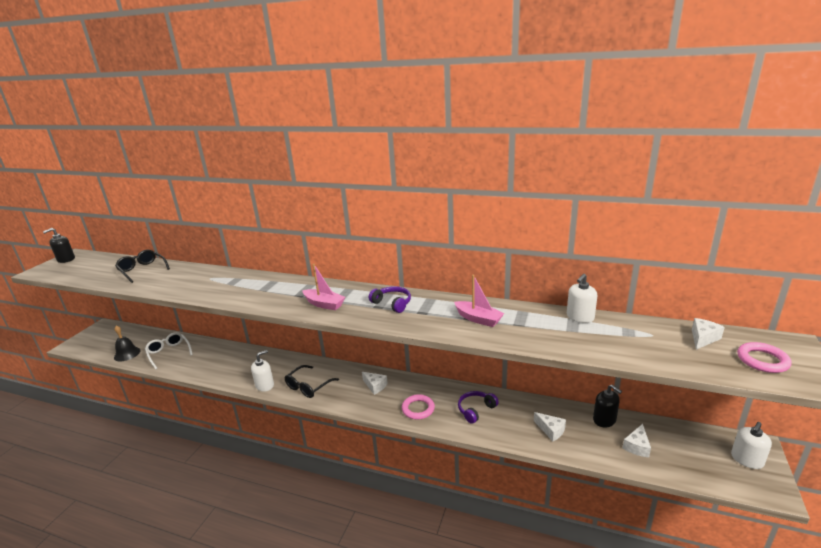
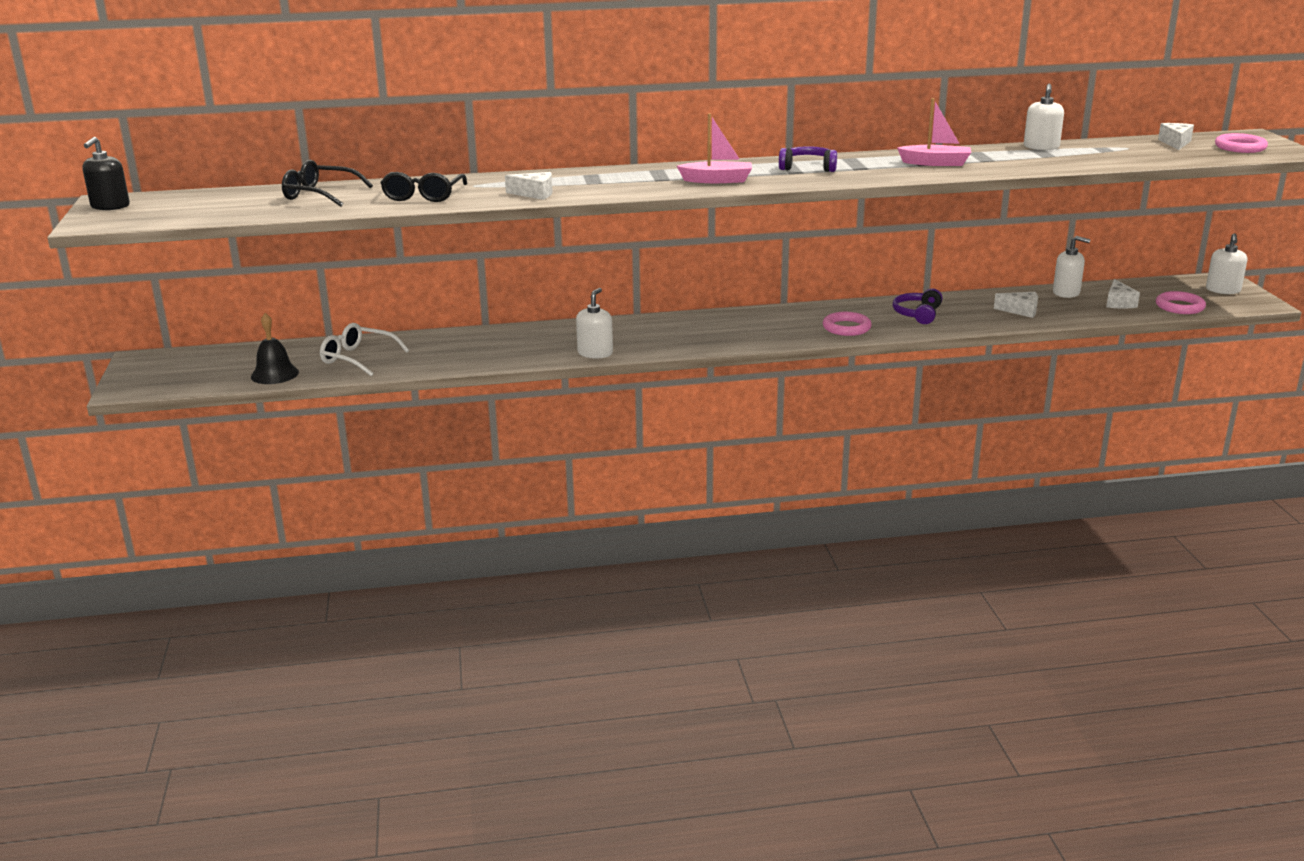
camera: 30 degrees left, 0 degrees up
black glasses [284,365,339,398] -> black glasses moved to [380,172,467,202]
white cheese [362,372,388,395] -> white cheese moved to [505,172,553,200]
black soap dispenser [593,385,622,428] -> white soap dispenser [1053,236,1091,298]
none -> pink ring [1156,291,1206,314]

